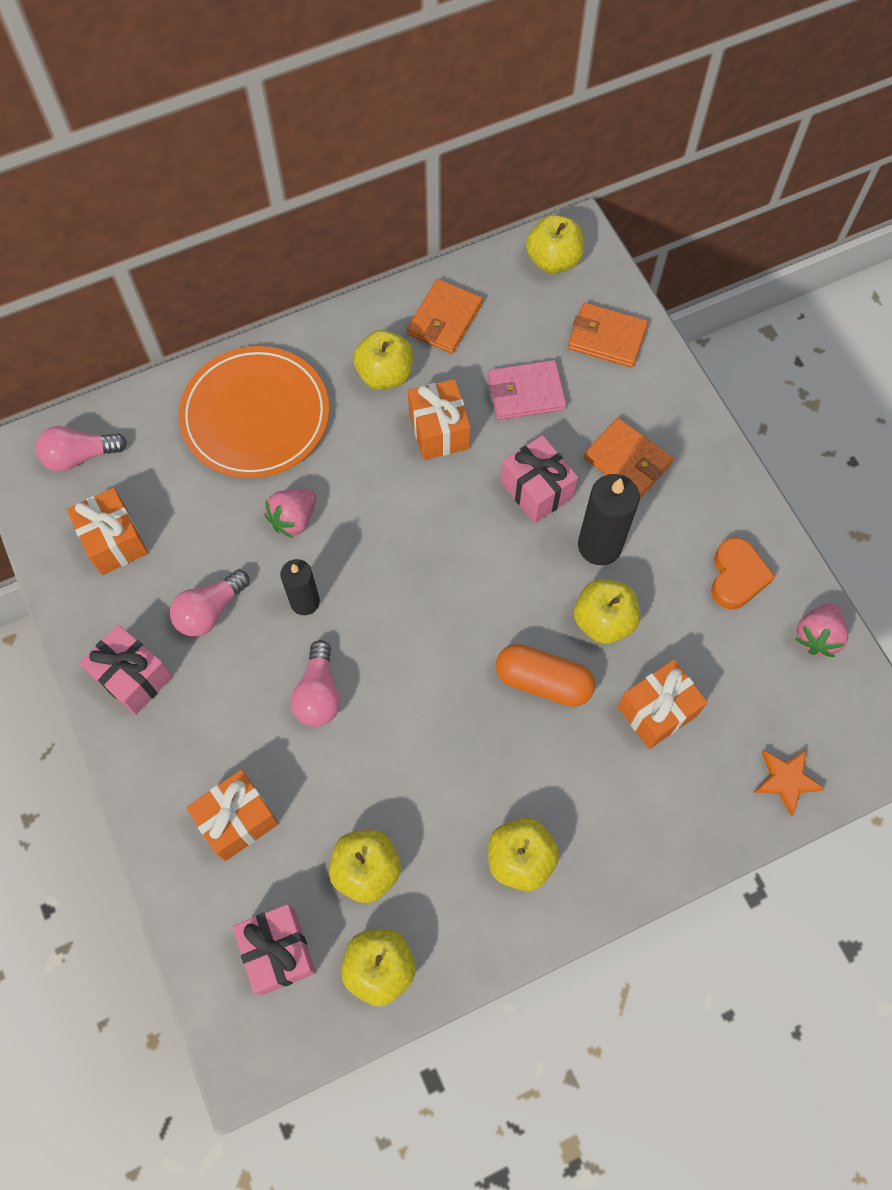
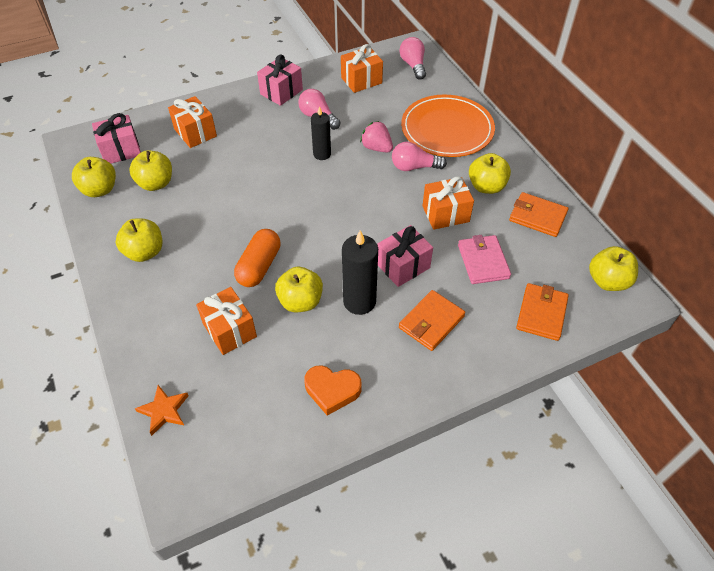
camera: 90 degrees right, 15 degrees down
pink light bulb [291,640,340,727] -> pink light bulb moved to [392,142,447,171]
pink strawberry [795,603,848,657] -> none

